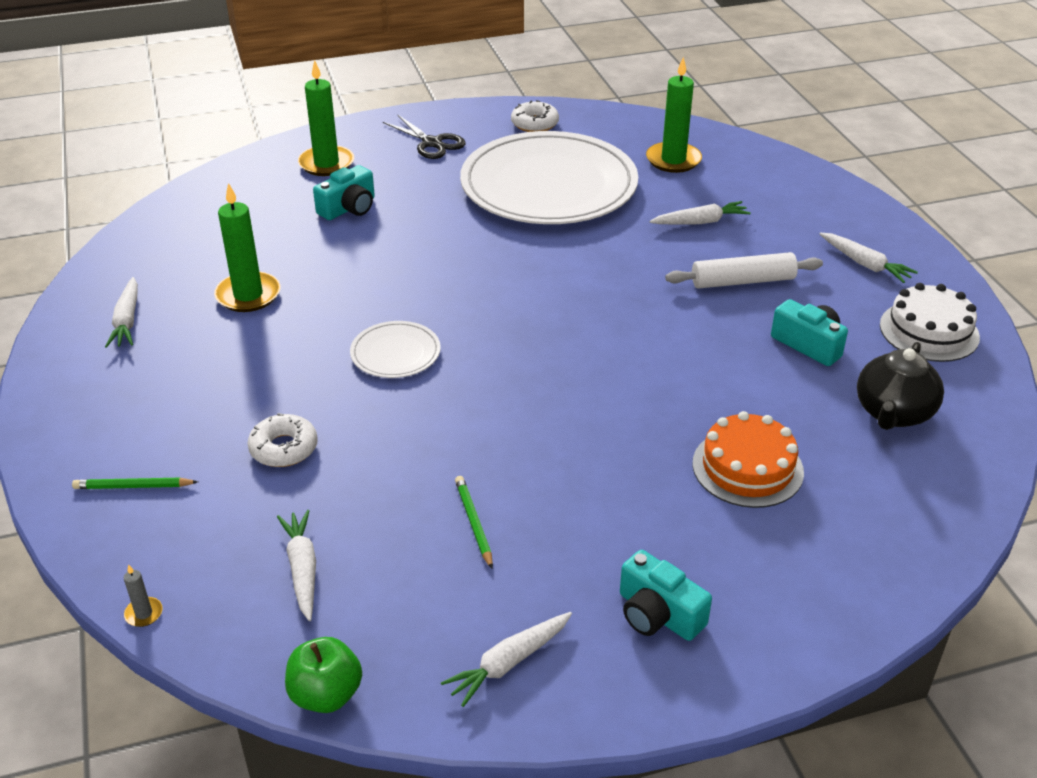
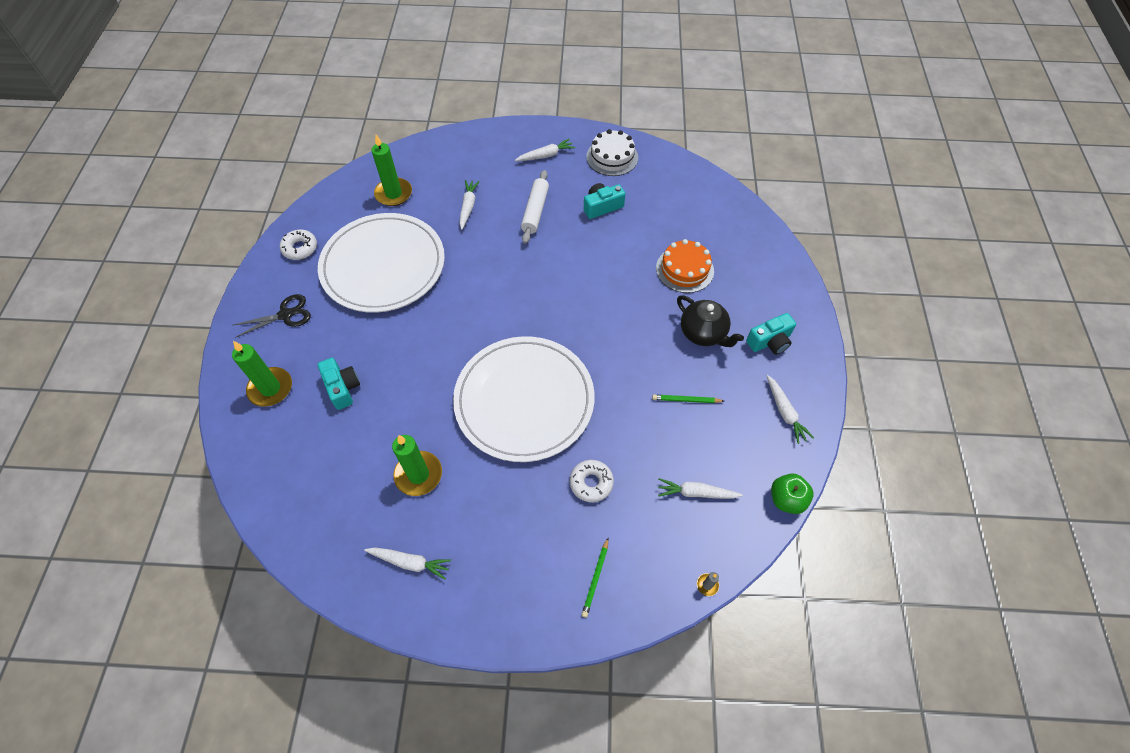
camera: 70 degrees left, 20 degrees up
white plate [350,321,441,378] -> white plate [453,336,594,462], size x2.36
black teapot [857,342,944,430] -> black teapot moved to [677,295,744,347]

